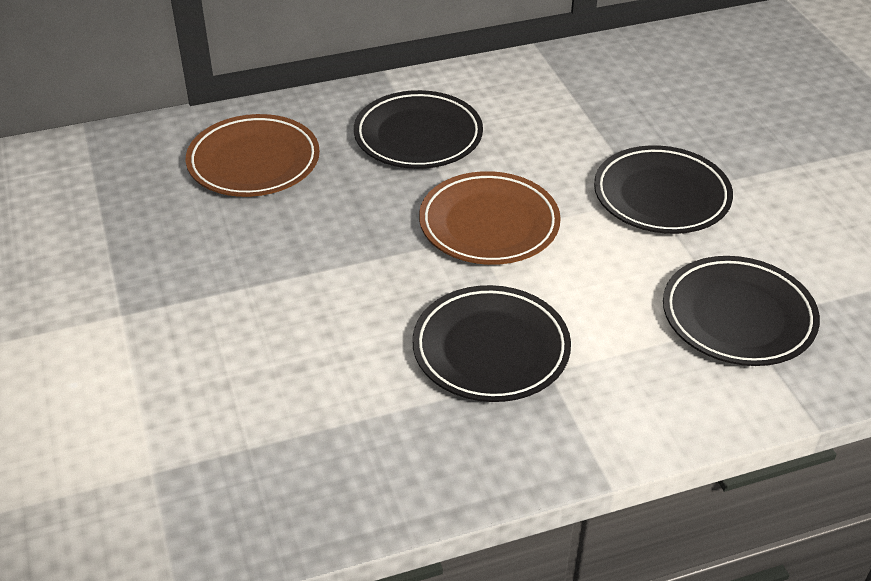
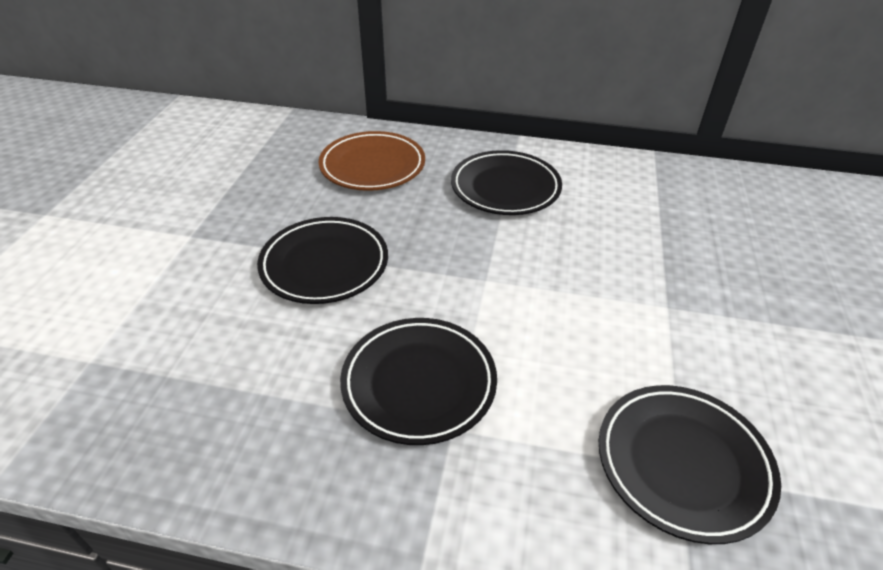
camera: 30 degrees right, 0 degrees up
brown plate [419,171,561,265] -> none
black plate [594,145,733,234] -> black plate moved to [257,217,388,304]

